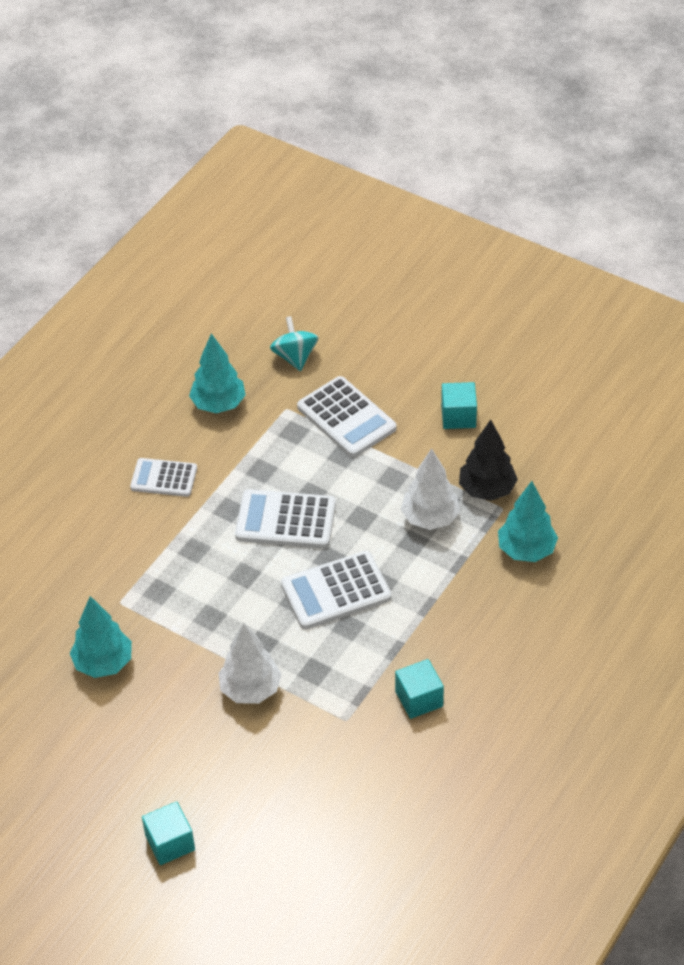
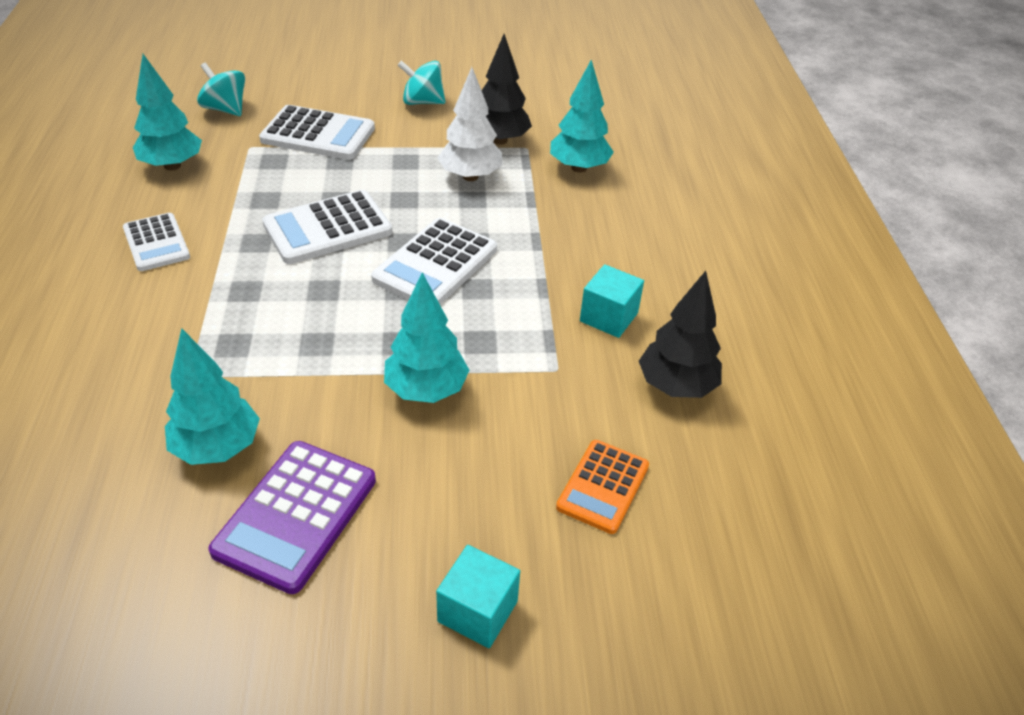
camera: 40 degrees left, 5 degrees down
white calculator [130,458,197,497] -> white calculator turned 90 degrees counterclockwise [123,213,190,271]
white tree [218,623,282,704] -> turquoise tree [384,272,469,403]
turquoise cube [441,382,477,429] -> turquoise spinning top [398,60,446,105]
none -> purple calculator [208,441,376,594]
none -> orange calculator [556,440,649,534]
none -> black tree [639,271,722,398]

